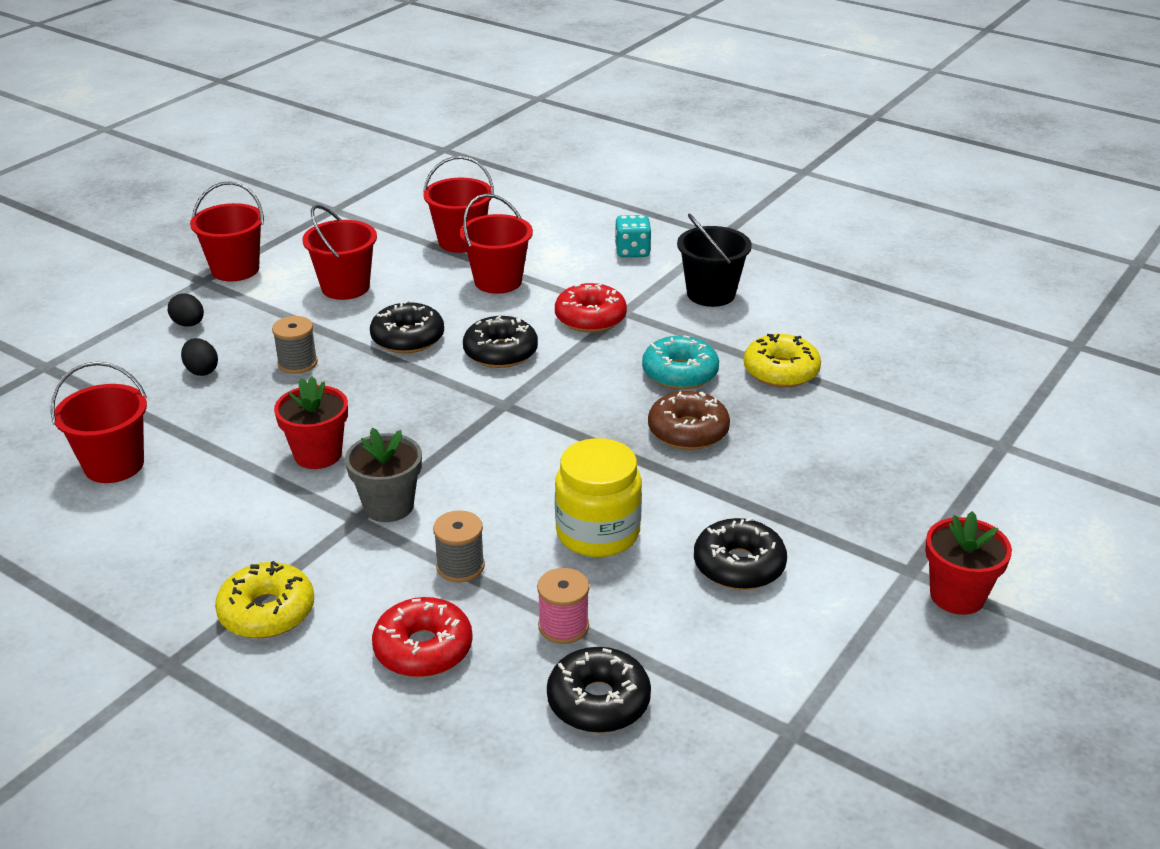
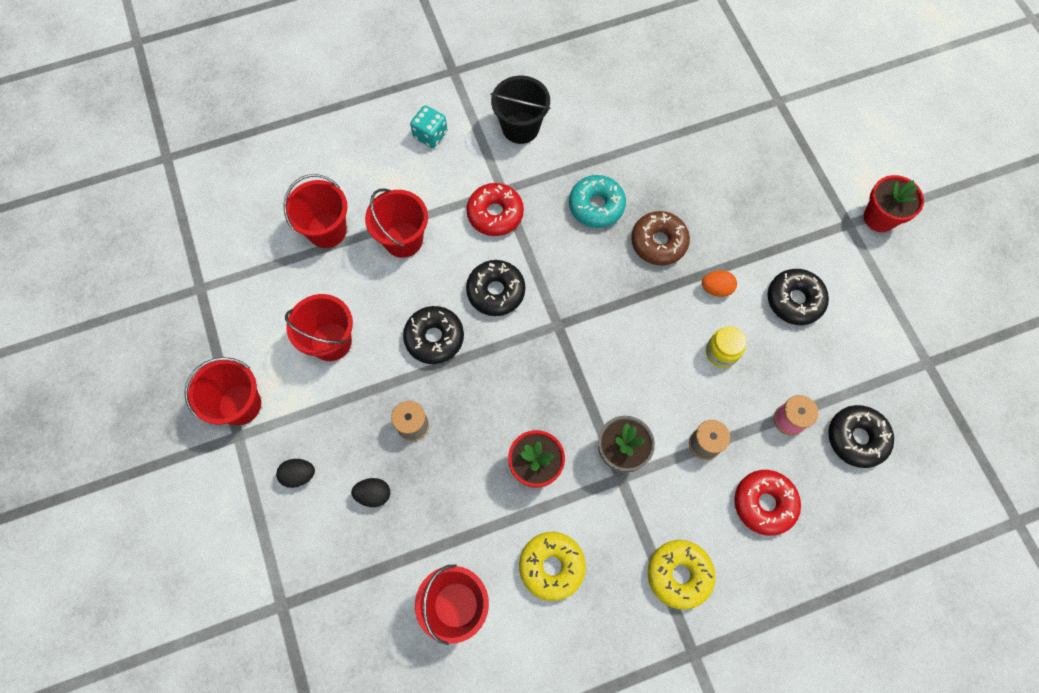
camera: 55 degrees left, 35 degrees up
yellow jar [555,438,642,557] -> yellow jar [706,326,746,368], size x0.59
yellow donut [744,334,821,388] -> yellow donut moved to [519,532,586,601]
none -> orange egg [702,270,737,297]

